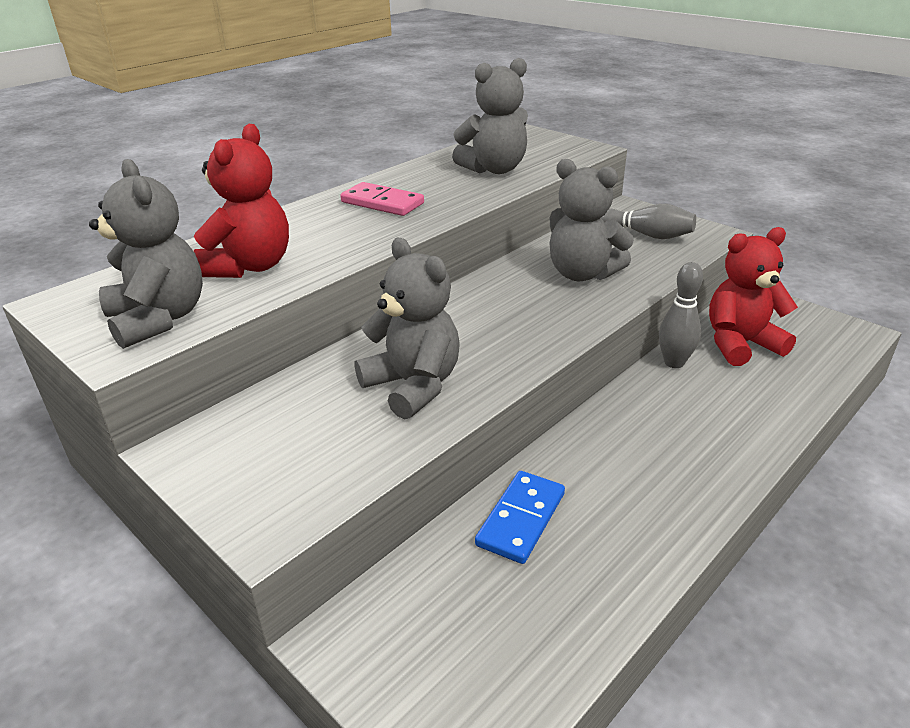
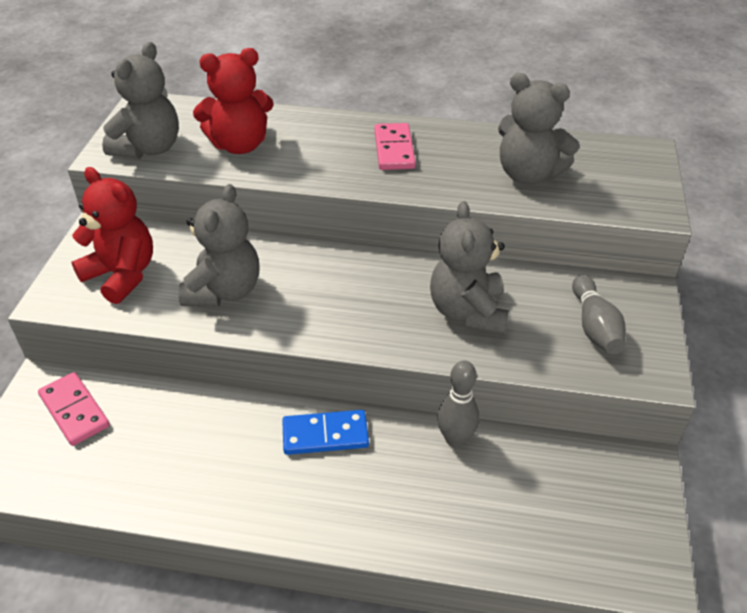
camera: 55 degrees right, 10 degrees up
blue domino [475,471,565,564] -> blue domino moved to [282,410,369,455]
red teddy bear [709,227,798,366] -> red teddy bear moved to [72,167,153,304]
none -> pink domino [38,372,110,446]

